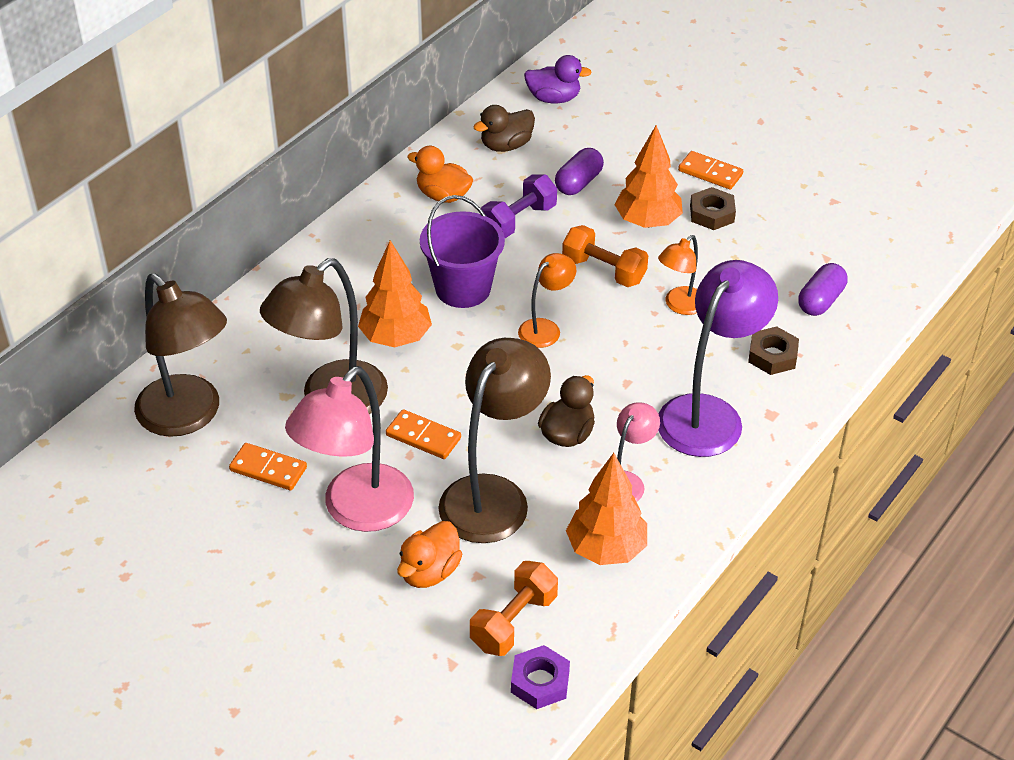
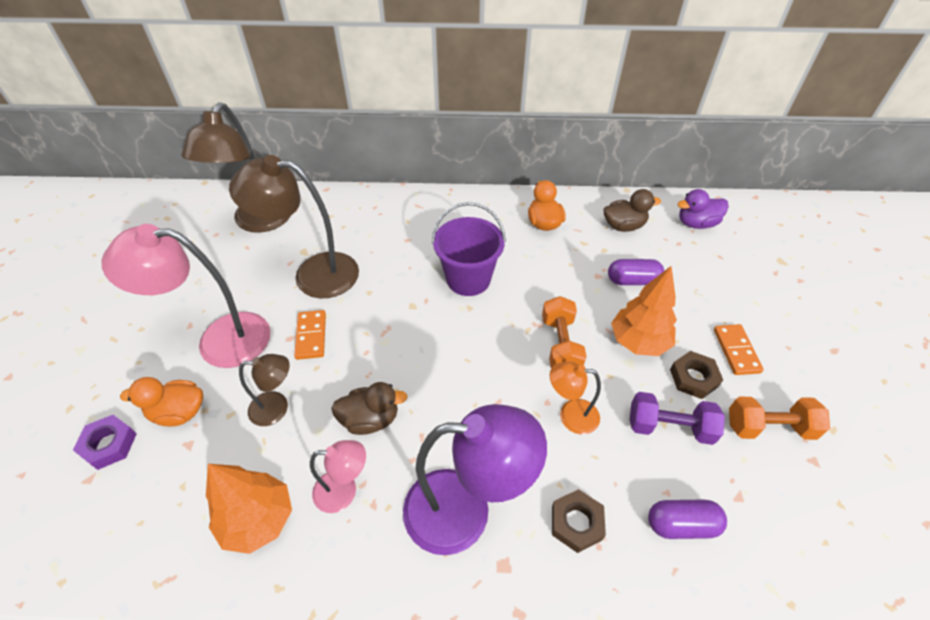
camera: 55 degrees right, 5 degrees up
orange domino [229,443,307,490] -> none
orange tree [358,240,432,347] -> none
brown lamp [438,338,551,543] -> brown lamp [239,354,290,426], size x0.52
orange dumbbell [470,561,558,656] -> orange dumbbell moved to [729,397,830,440]
brown duck [473,105,535,152] -> brown duck turned 150 degrees clockwise [603,189,661,232]
purple dumbbell [481,174,557,238] -> purple dumbbell moved to [630,392,725,445]
purple nut [511,645,570,709] -> purple nut moved to [73,415,137,470]
orange lamp [518,253,576,348] -> none
purple duck [524,55,592,104] -> purple duck turned 105 degrees clockwise [677,189,729,229]

